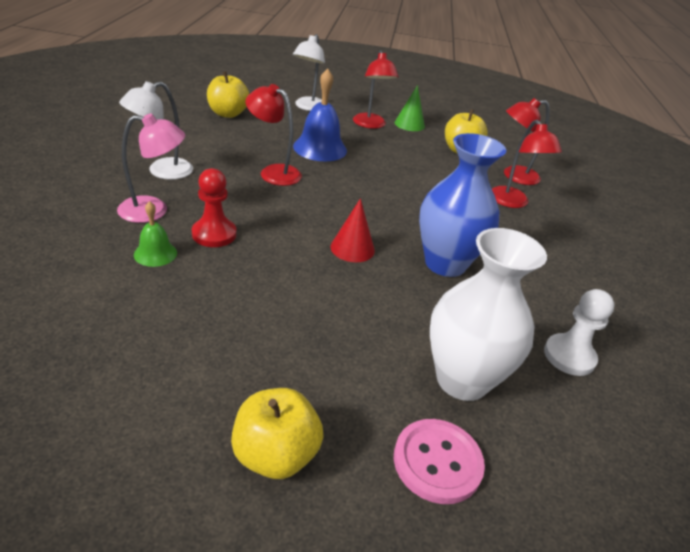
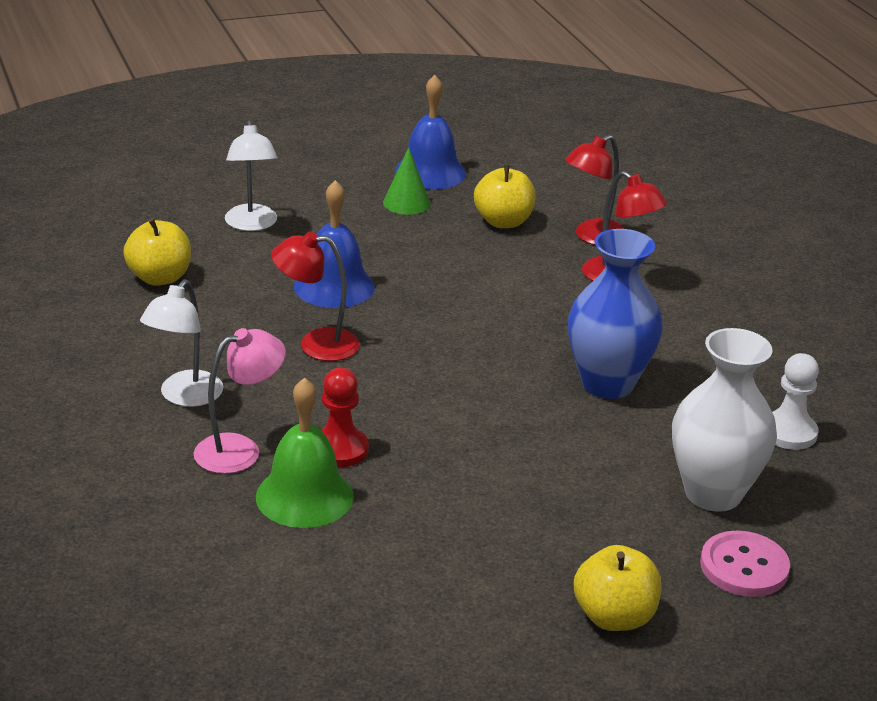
camera: 25 degrees left, 5 degrees down
green bell [134,201,177,267] -> green bell [256,377,354,528], size x1.82
red cone [331,198,375,262] -> none
red lamp [353,50,399,129] -> none
none -> blue bell [395,75,466,189]

